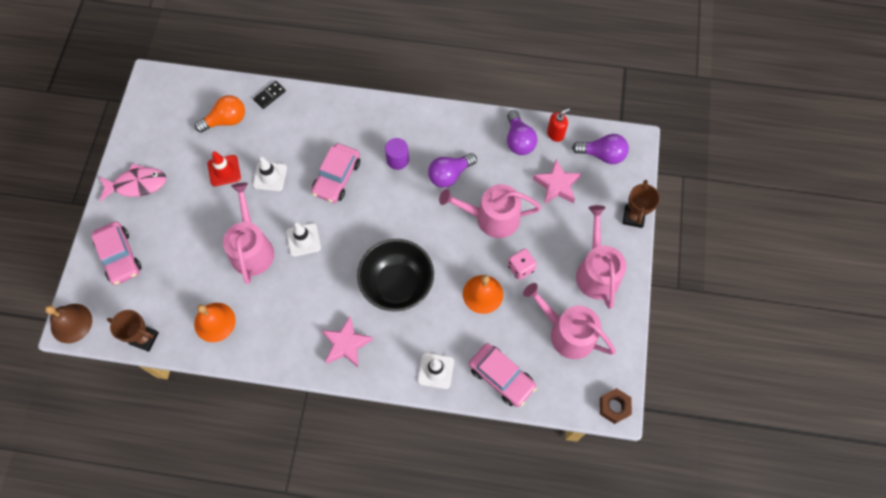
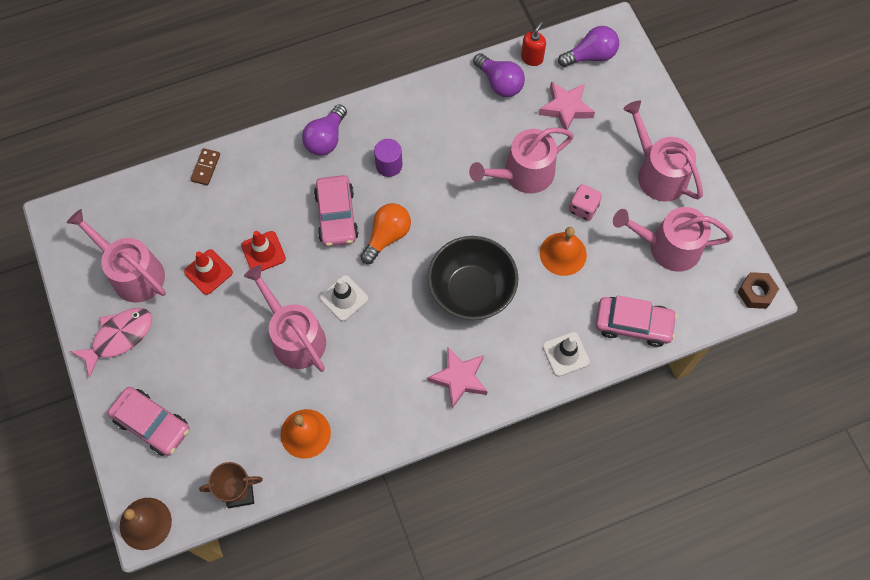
camera: 30 degrees left, 0 degrees up
orange light bulb [195,95,245,133] -> orange light bulb moved to [360,203,411,264]
black domino [253,81,286,109] -> brown domino [190,148,220,186]
white traffic cone [253,157,287,191] -> red traffic cone [241,231,286,271]
purple light bulb [428,153,477,188] -> purple light bulb moved to [302,104,347,156]
brown trophy [623,180,660,228] -> none
none -> pink watering can [66,209,166,303]

